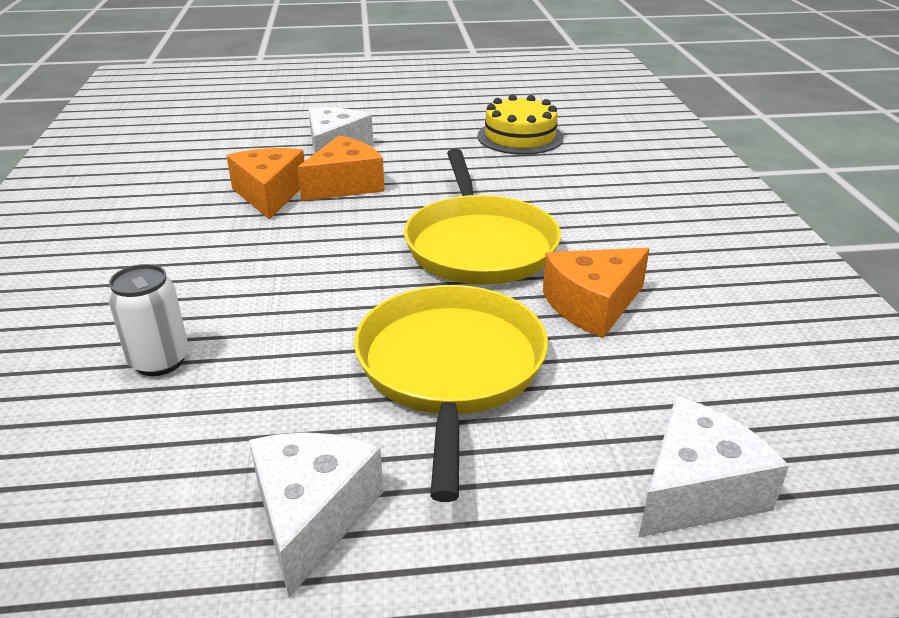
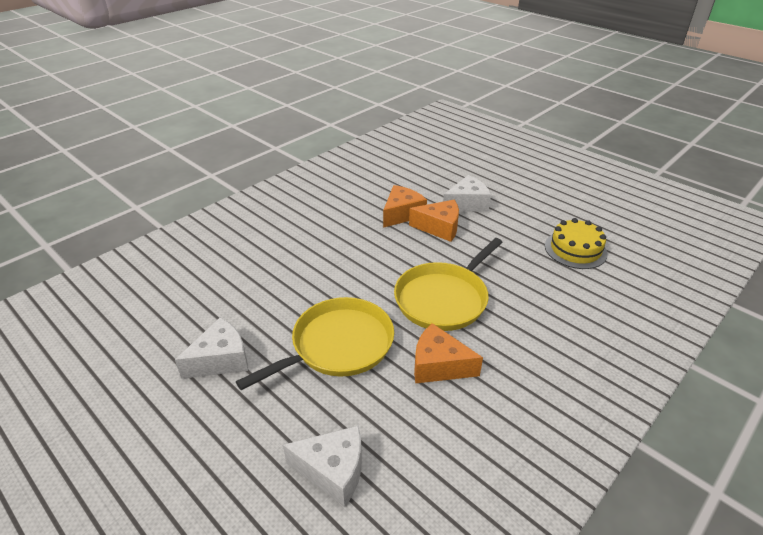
camera: 50 degrees right, 5 degrees up
white can [108,264,189,376] -> none

